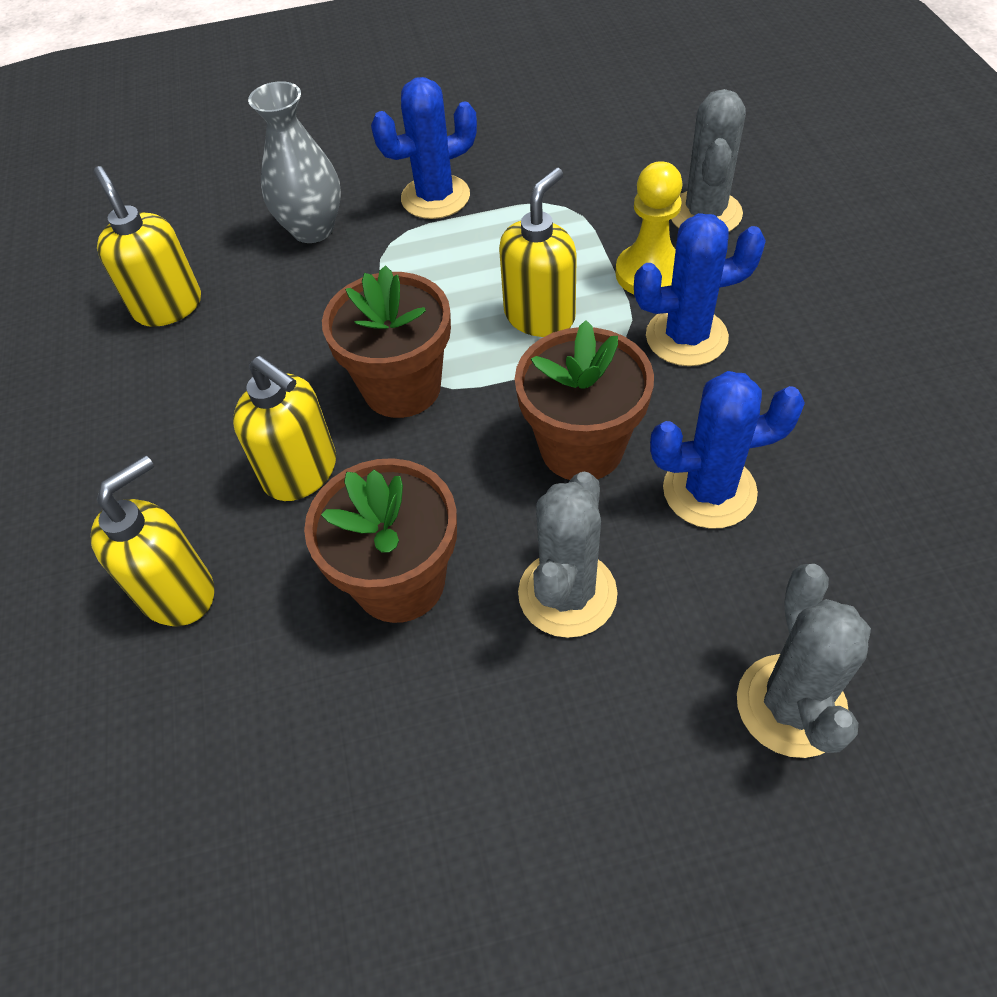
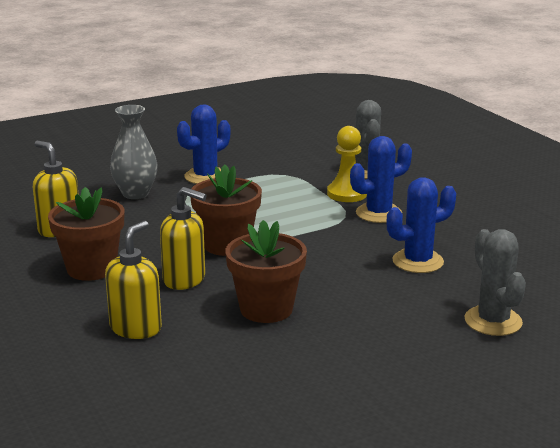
camera: 20 degrees left, 30 degrees down
yellow soap dispenser [499,168,577,337] -> none
brown flower pot [515,320,654,480] -> brown flower pot moved to [48,187,124,281]
grey cactus [518,472,618,638] -> none

